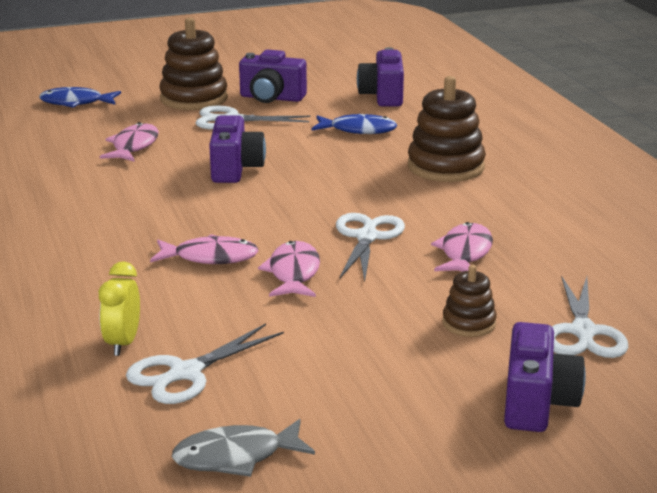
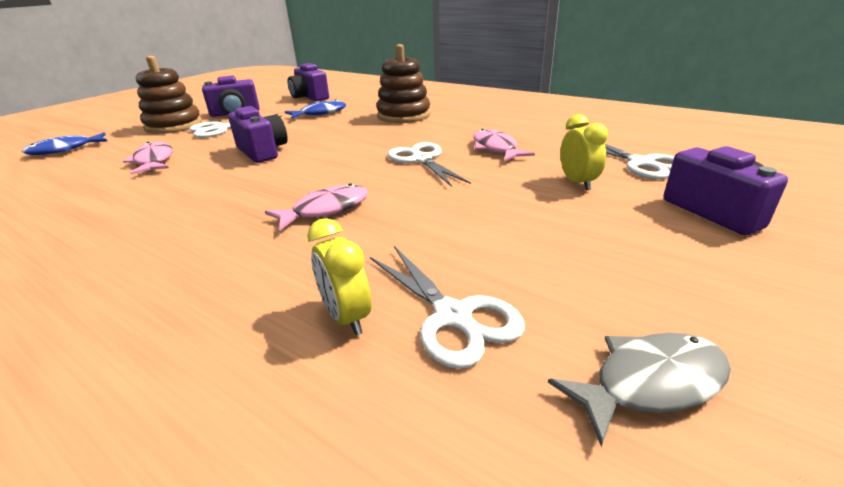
camera: 35 degrees left, 5 degrees up
white scissors [126,323,284,404] -> white scissors turned 45 degrees counterclockwise [370,246,525,369]
grey fish [172,419,315,477] -> grey fish turned 150 degrees counterclockwise [548,333,731,447]
pink fish [258,241,320,297] -> none
brown stacking toy [442,265,497,337] -> yellow clock [560,114,608,190]

